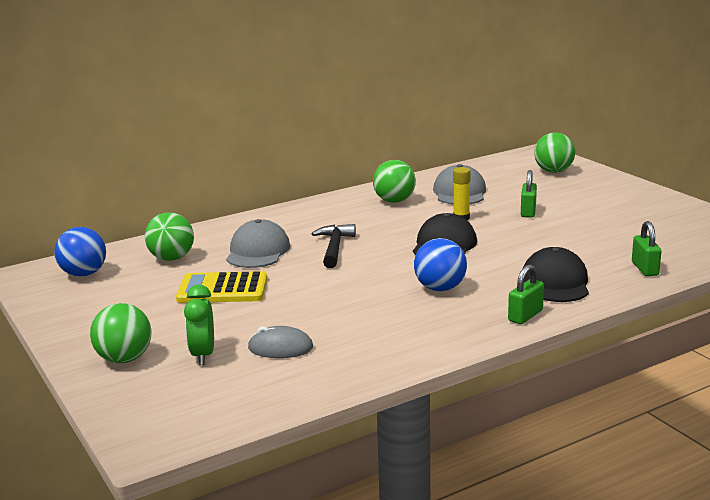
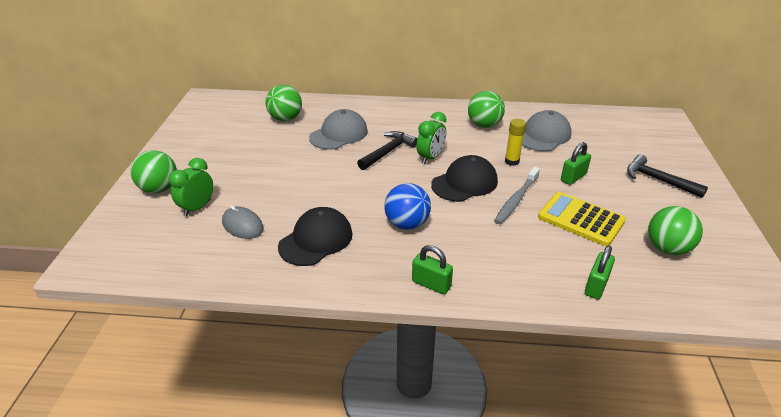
camera: 35 degrees right, 15 degrees up
blue ball [54,227,106,277] -> none
yellow calculator [176,271,267,303] -> yellow calculator moved to [538,192,626,246]
green padlock [508,265,544,324] -> green padlock turned 45 degrees clockwise [412,245,453,295]
black cap [523,247,589,302] -> black cap moved to [278,207,353,266]
green ball [534,133,575,173] -> green ball moved to [648,206,703,255]
none -> green clock [417,112,446,164]
none -> grey toothbrush [494,167,540,224]
none -> black hammer [627,154,708,198]

